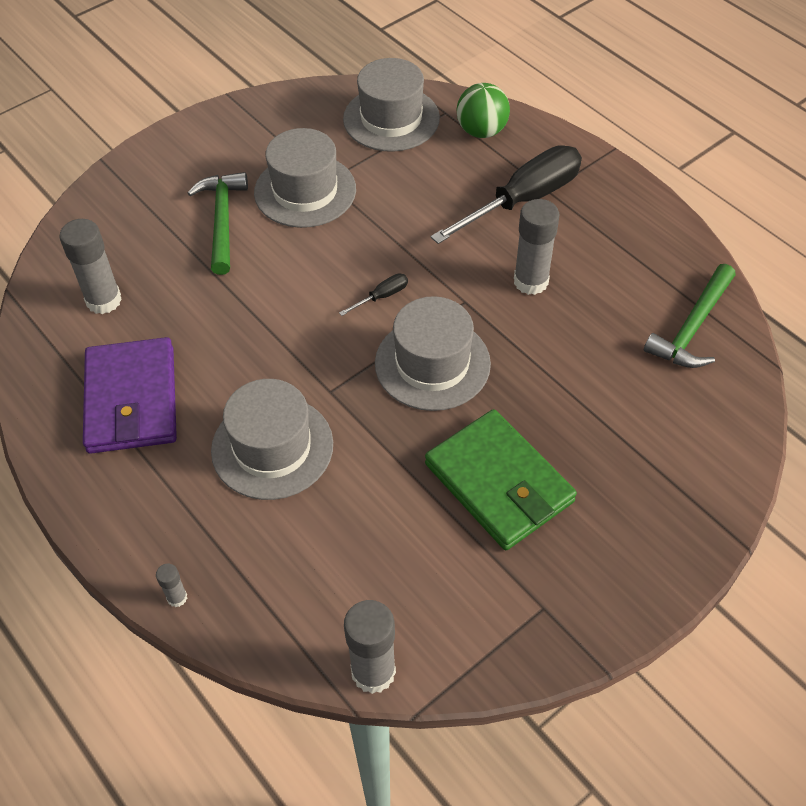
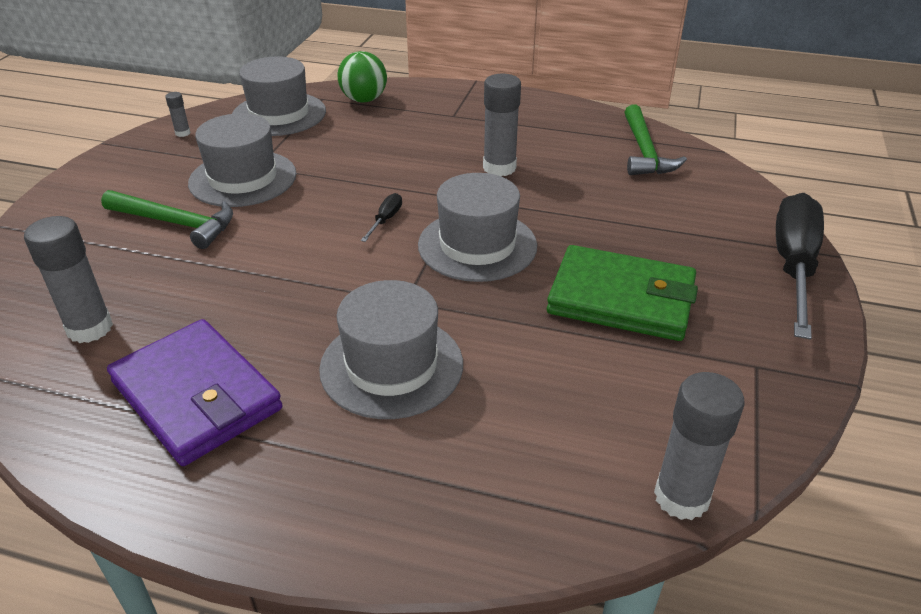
camera: 35 degrees left, 15 degrees down
grey glue stick [156,564,187,607] -> grey glue stick moved to [165,92,191,137]
green hammer [188,172,248,275] -> green hammer turned 150 degrees clockwise [101,190,233,249]
black screwdriver [431,145,582,244] -> black screwdriver moved to [776,193,824,340]

